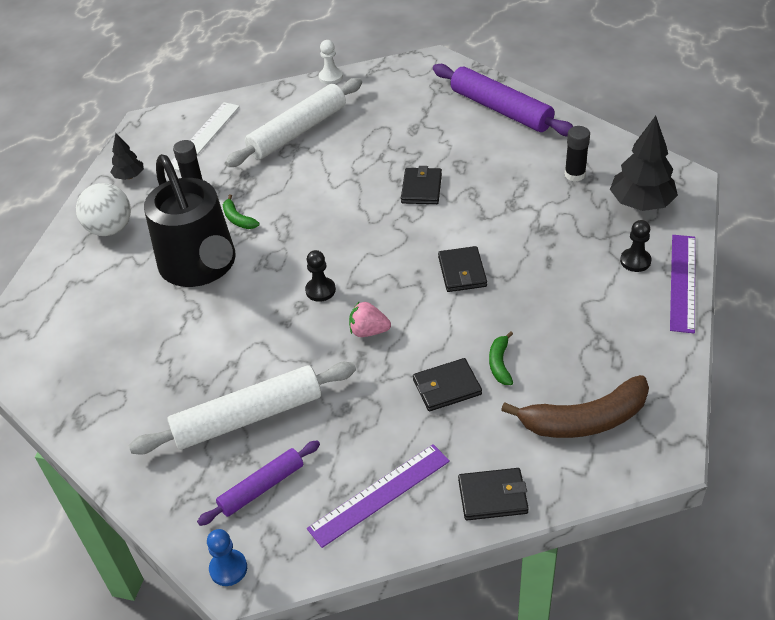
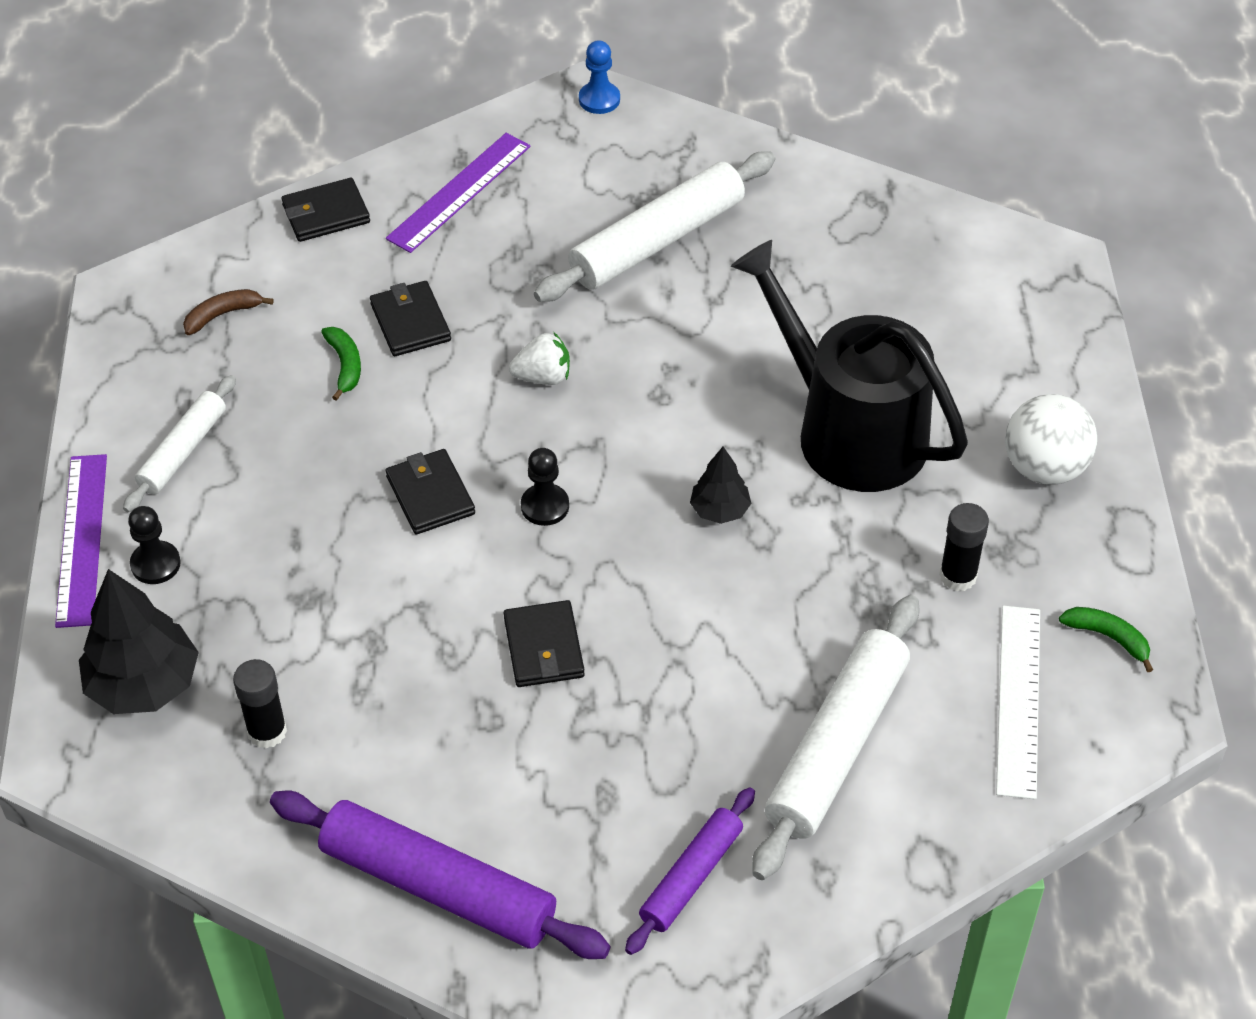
camera: 160 degrees right, 5 degrees up
black tree [111,133,144,180] -> black tree moved to [690,447,751,524]
purple rolling pin [197,440,320,526] -> purple rolling pin moved to [625,787,755,955]
green banana [223,195,260,229] -> green banana moved to [1059,607,1153,672]
black pawn [305,250,336,302] -> black pawn moved to [521,448,569,526]
white pawn [319,40,343,84] -> none
pink strawberry [349,302,391,337] -> white strawberry [509,333,570,385]
black wallet [413,358,482,411] -> black wallet turned 75 degrees counterclockwise [370,281,451,356]
brown banana [501,375,649,438] -> brown banana [183,289,274,335], size x0.48
none -> white rolling pin [123,375,236,512]

